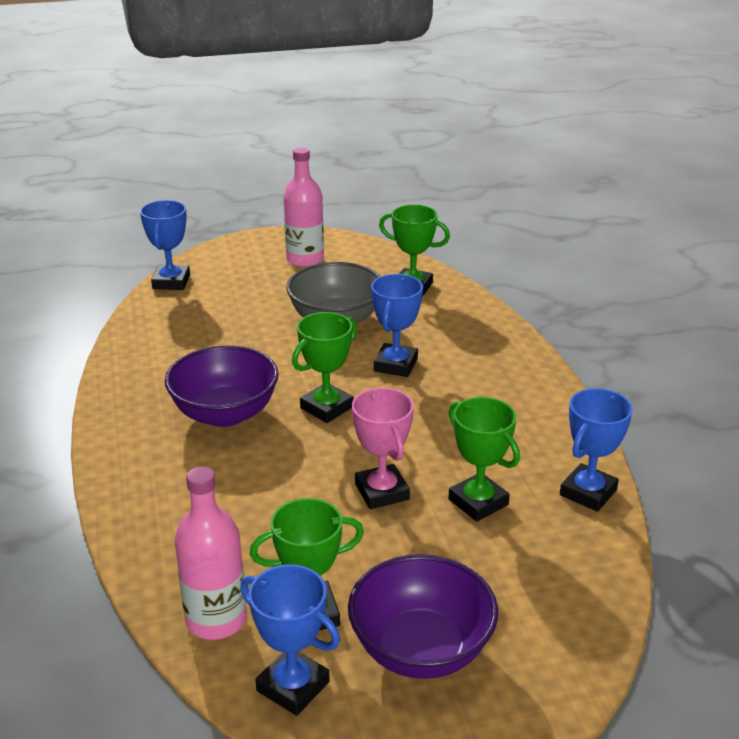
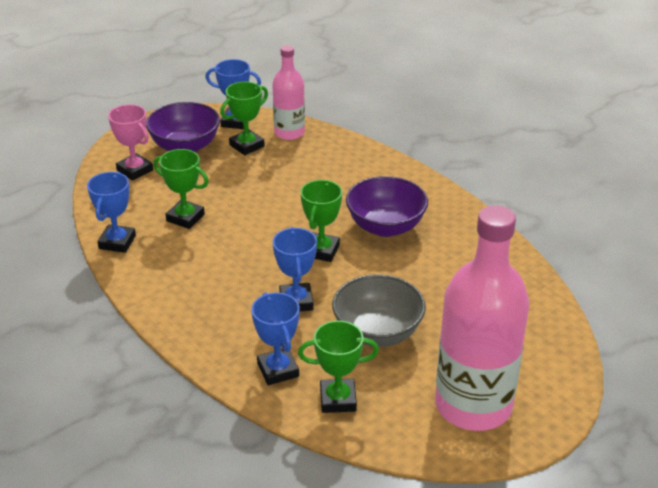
camera: 155 degrees right, 5 degrees up
blue trophy [140,200,190,290] -> blue trophy moved to [251,292,300,385]
pink bottle [283,147,324,267] -> pink bottle [435,205,529,431], size x1.82
pink trophy [352,388,414,509] -> pink trophy moved to [108,105,153,181]

